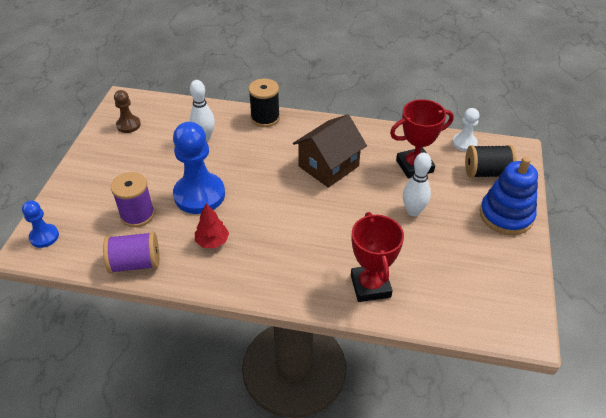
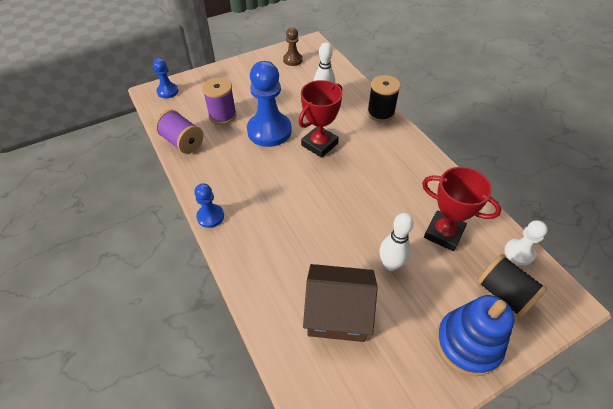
camera: 50 degrees right, 5 degrees up
red tree [195,203,229,248] -> none
brown house [293,114,367,188] -> brown house moved to [303,264,378,342]
red trophy [351,212,404,302] -> red trophy moved to [298,80,343,158]
none -> blue pawn [194,183,224,228]

